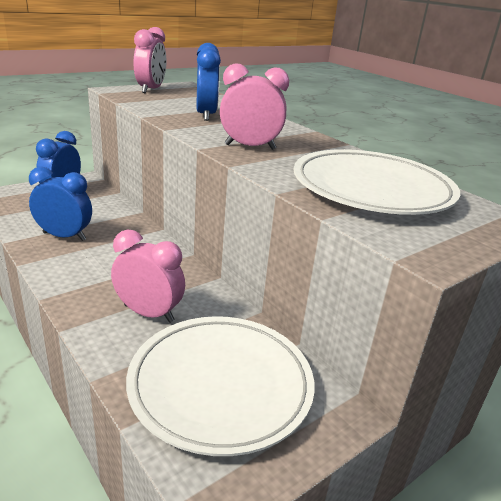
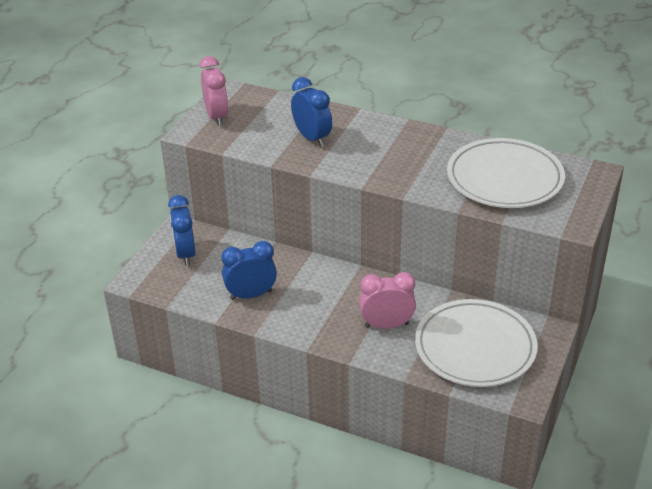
camera: 25 degrees left, 10 degrees up
pink clock [220,63,289,150] -> none

